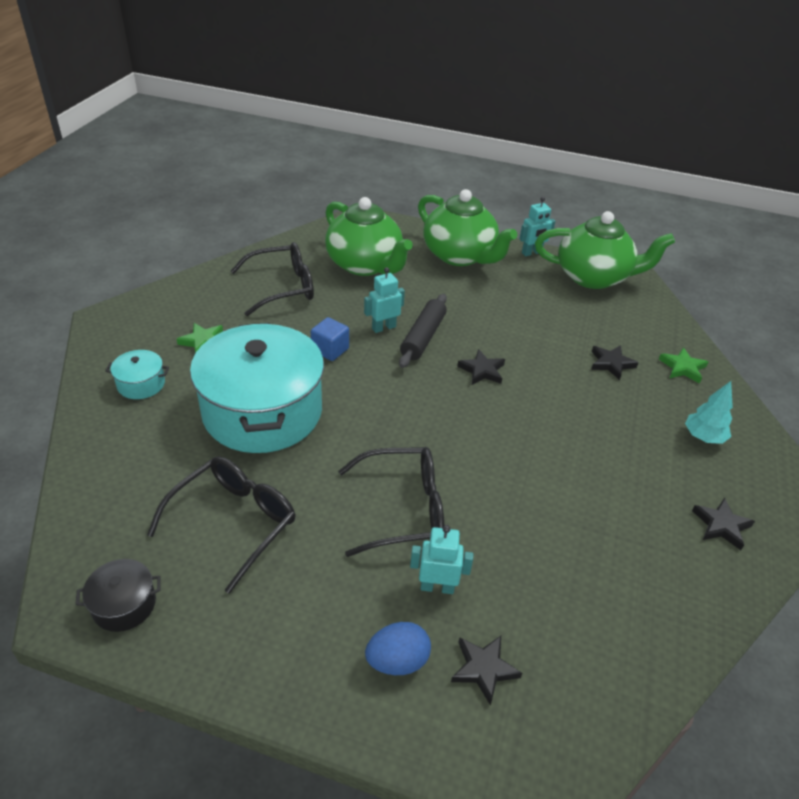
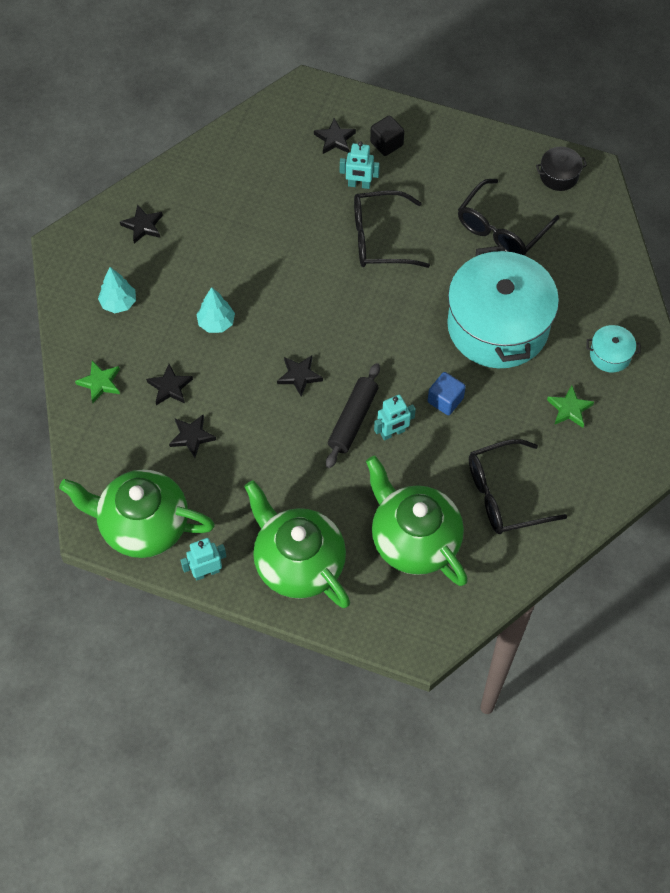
camera: 175 degrees left, 20 degrees up
blue egg [365,622,431,675] -> black cube [370,115,404,156]
none -> black star [169,414,216,458]
none -> turquoise tree [196,287,235,333]

